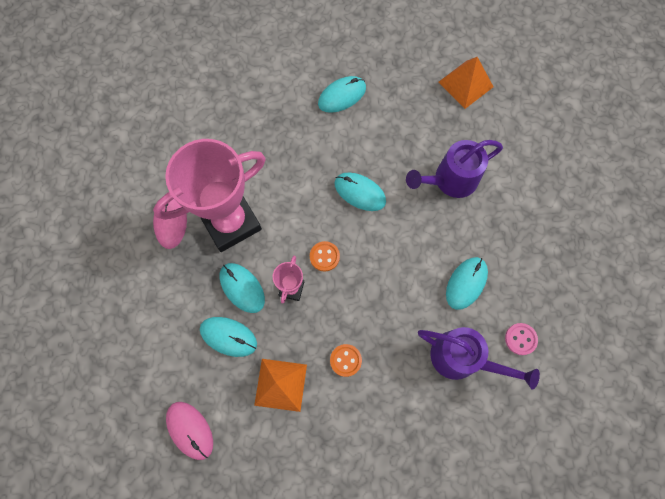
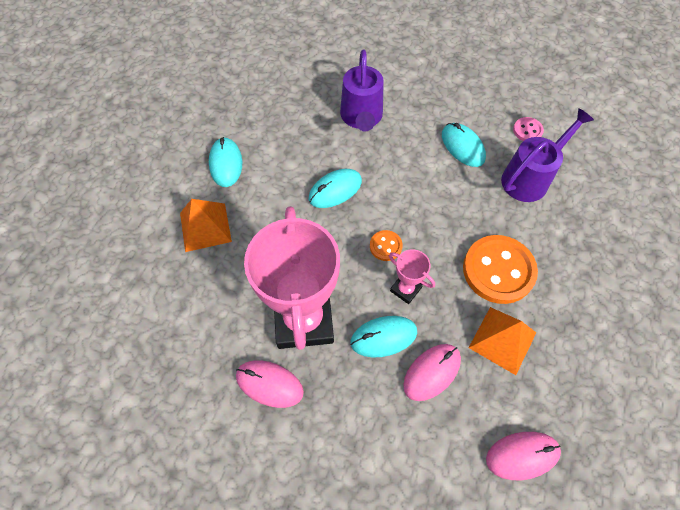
camera: 65 degrees left, 10 degrees down
turquoise mouse [200,317,257,357] -> pink mouse [403,344,461,401]
orange button [330,344,362,377] -> orange button [463,235,538,304], size x2.13
orange pyramid [438,57,494,109] -> orange pyramid moved to [180,199,232,252]

